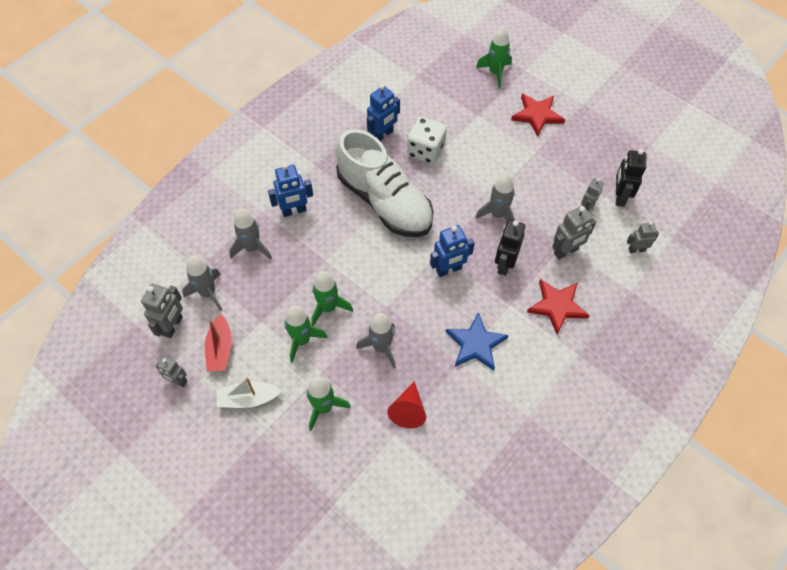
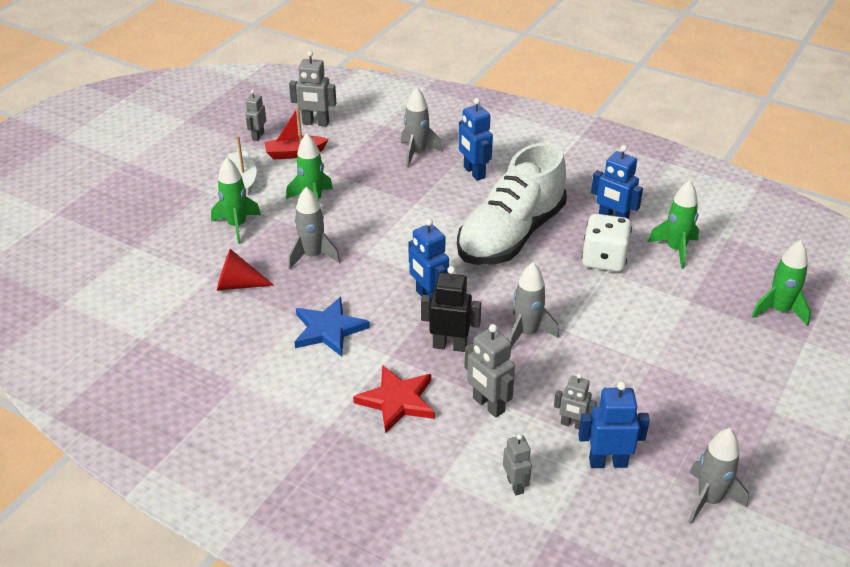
camera: 80 degrees right, 20 degrees down
grey rocket [182,256,222,311] -> grey rocket moved to [688,428,749,524]
green rocket [312,271,353,326] -> green rocket moved to [648,180,699,269]
red star [511,94,565,137] -> none
black robot [616,149,646,207] -> blue robot [578,381,650,468]

